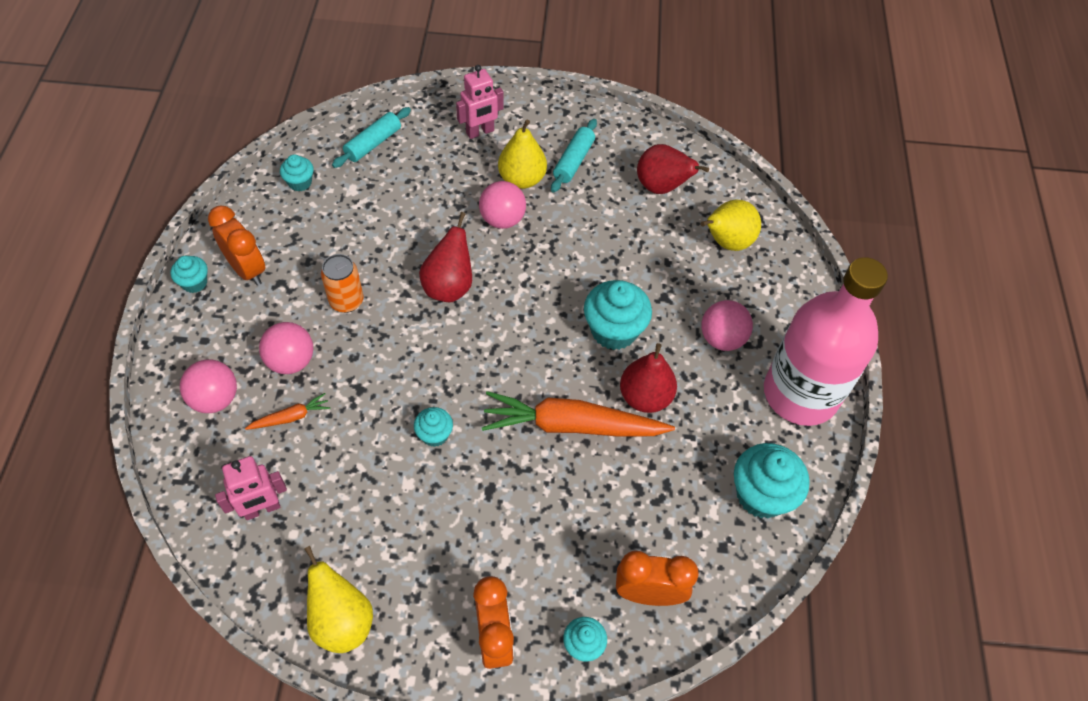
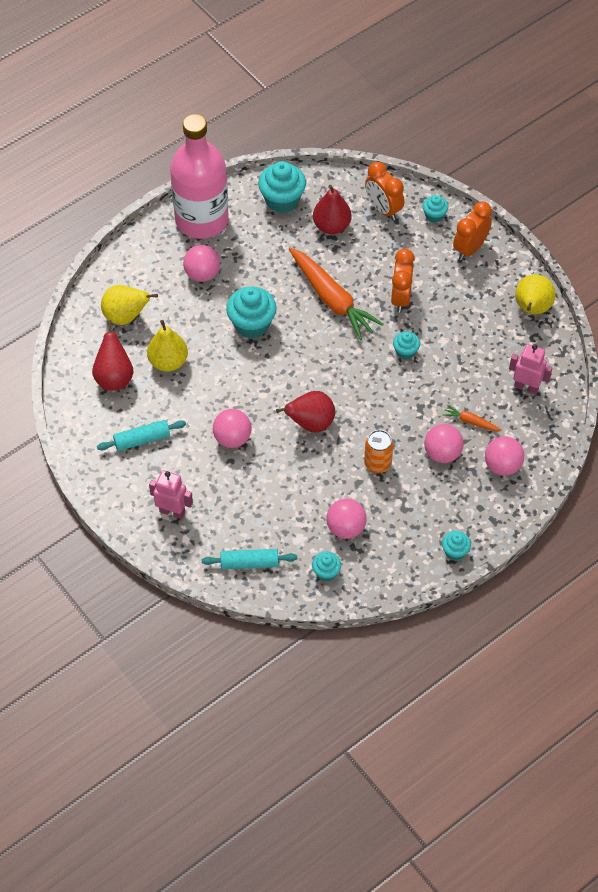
camera: 130 degrees left, 0 degrees up
orange clock [208,206,266,285] -> orange clock moved to [391,249,415,313]
yellow pear [498,119,547,189] -> yellow pear moved to [147,320,188,372]
red pear [620,343,677,413] -> red pear moved to [313,185,352,234]
none -> pink ball [326,499,367,539]

